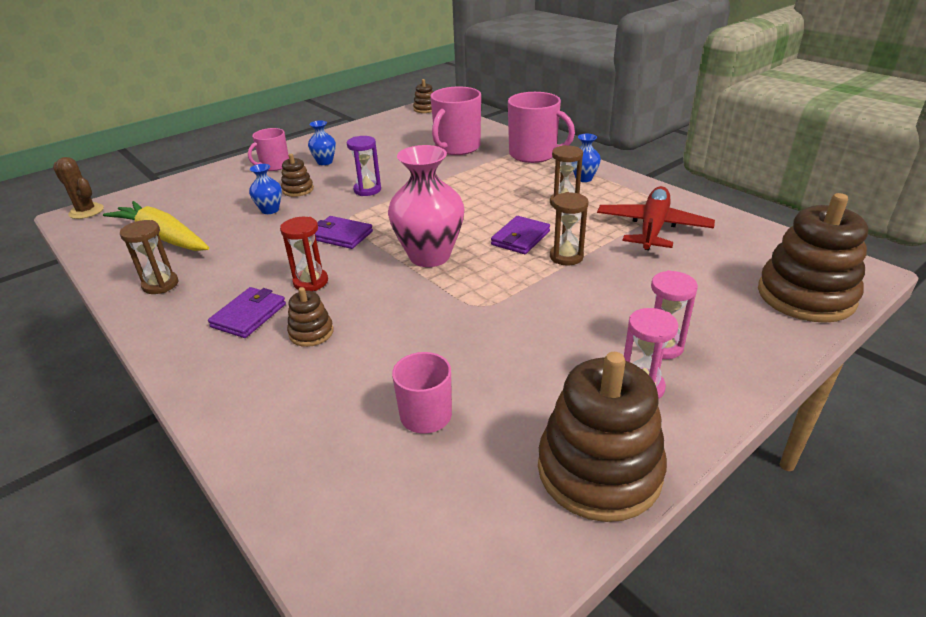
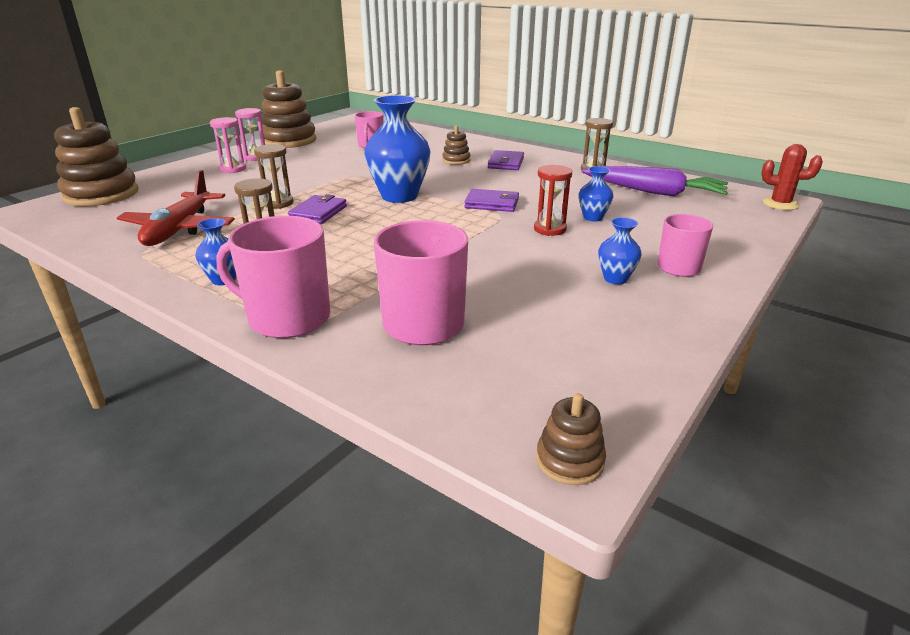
camera: 165 degrees right, 5 degrees down
brown cactus [53,157,104,219] -> red cactus [762,144,823,210]
yellow carrot [103,201,209,251] -> purple carrot [582,166,728,196]
red hourglass [280,217,328,291] -> red hourglass moved to [534,165,572,236]
brown stacking toy [281,154,314,197] -> none
purple hourglass [347,136,381,196] -> none
pink vase [388,145,464,267] -> blue vase [364,95,430,203]

